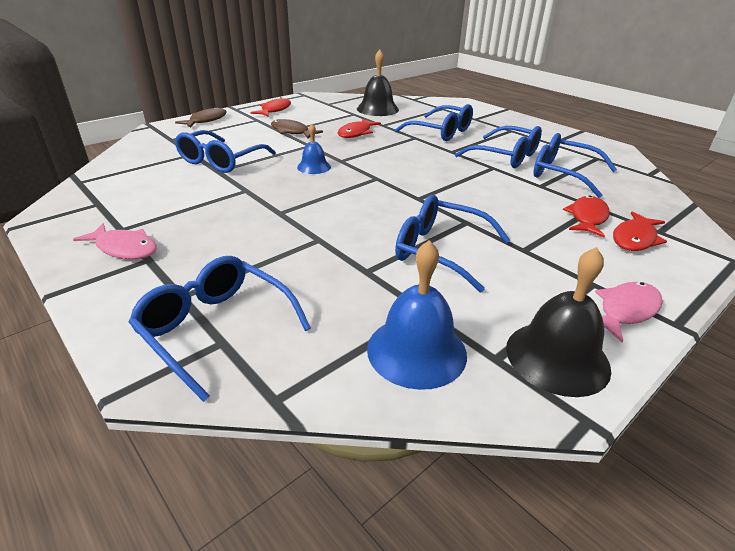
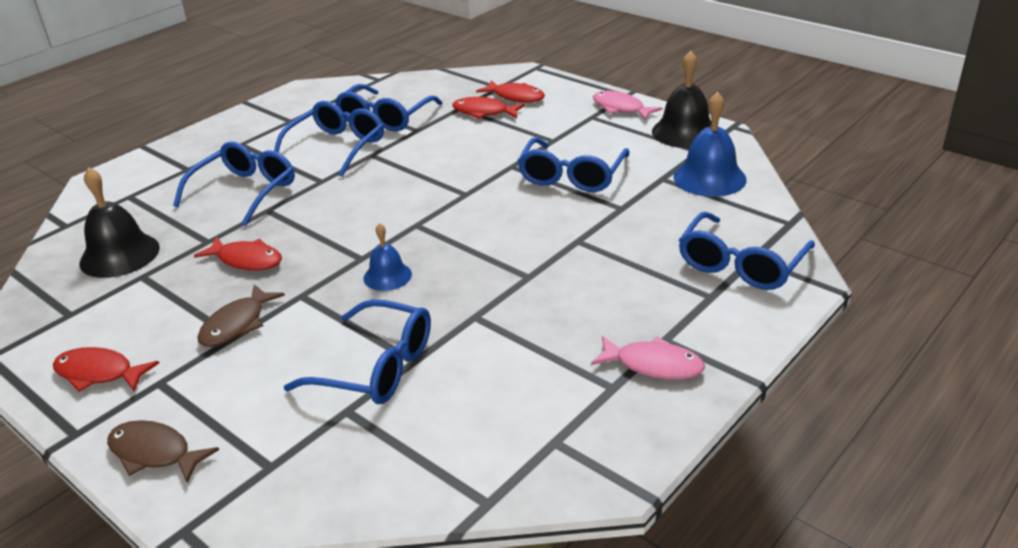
camera: 95 degrees left, 0 degrees up
pink fish [73,223,157,259] -> pink fish turned 90 degrees clockwise [591,336,705,380]

